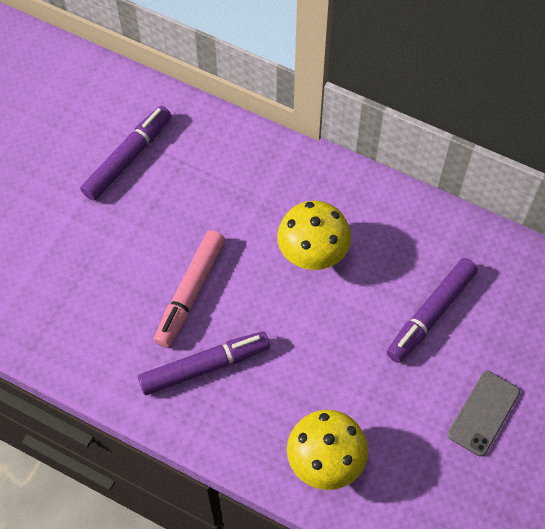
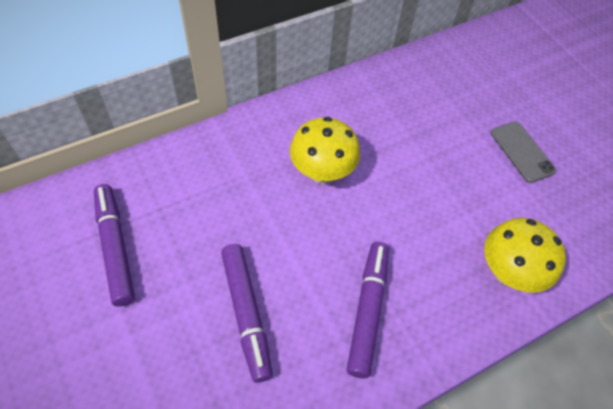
camera: 60 degrees left, 5 degrees down
pink marker [154,230,225,348] -> none
purple marker [386,258,478,363] -> purple marker moved to [221,244,273,383]

